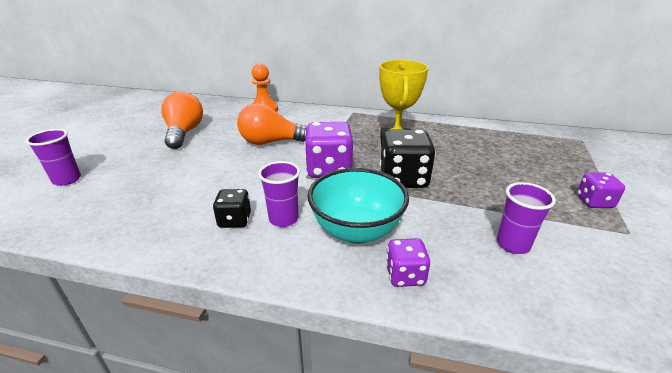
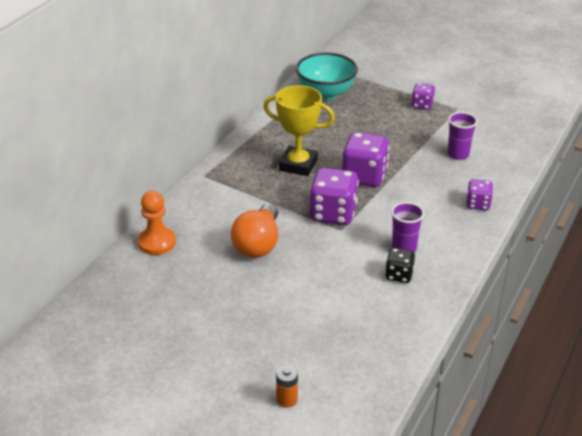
camera: 75 degrees left, 5 degrees up
purple cup [26,129,81,186] -> orange battery [276,365,298,408]
orange light bulb [161,91,203,149] -> none
turquoise bowl [308,168,409,244] -> turquoise bowl moved to [296,52,358,100]
black dice [380,130,436,188] -> purple dice [342,132,390,187]

